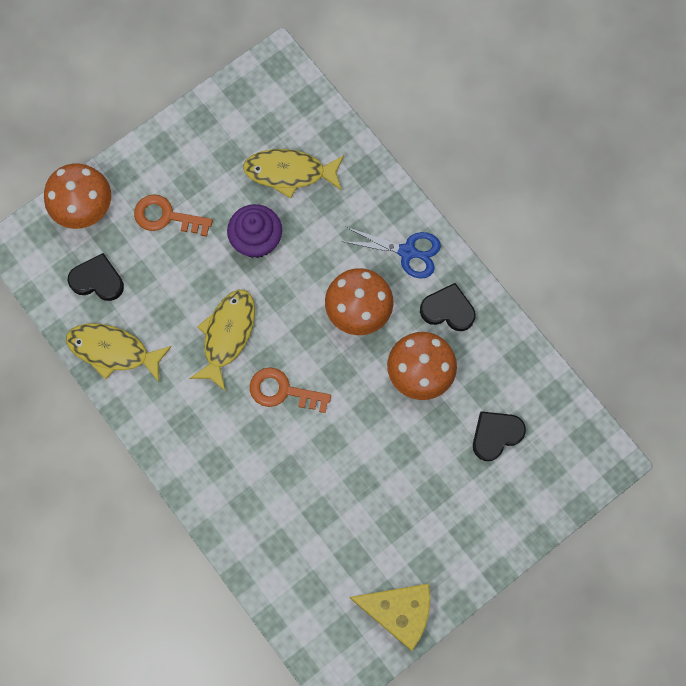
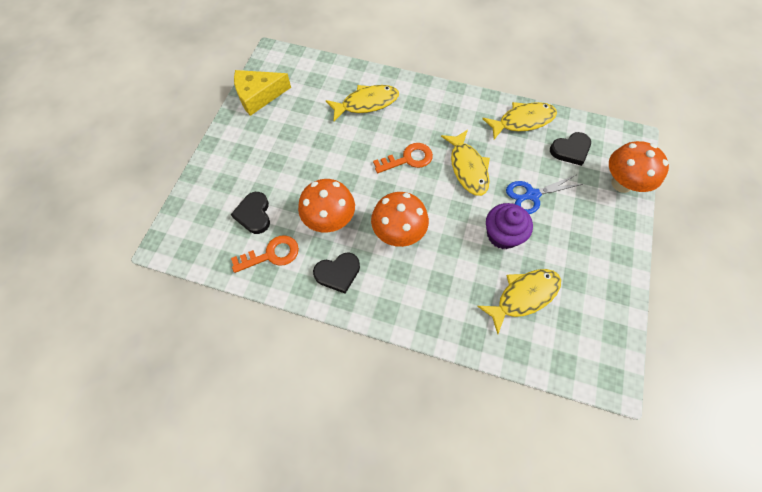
camera: 145 degrees right, 10 degrees down
orange key [134,194,213,237] -> orange key moved to [231,235,299,273]
blue scissors [341,227,441,279] -> blue scissors moved to [506,175,583,214]
black heart [473,411,526,461] -> black heart turned 150 degrees clockwise [231,192,270,234]
none -> yellow fish [326,85,399,121]

